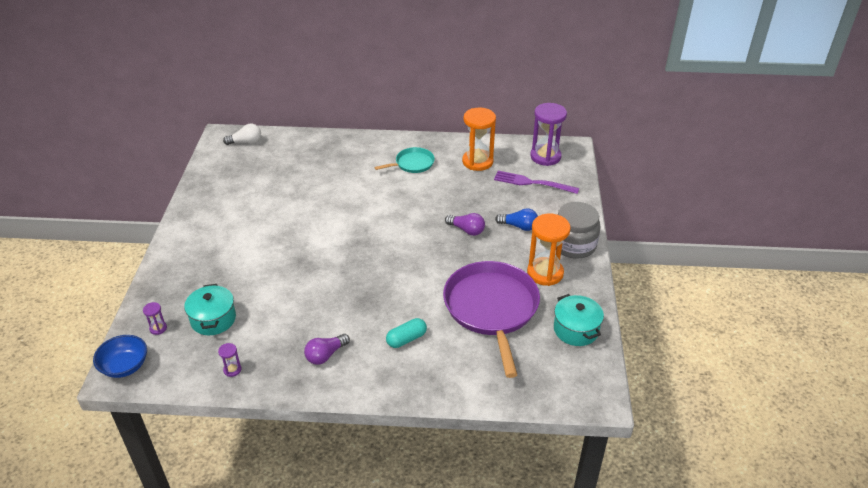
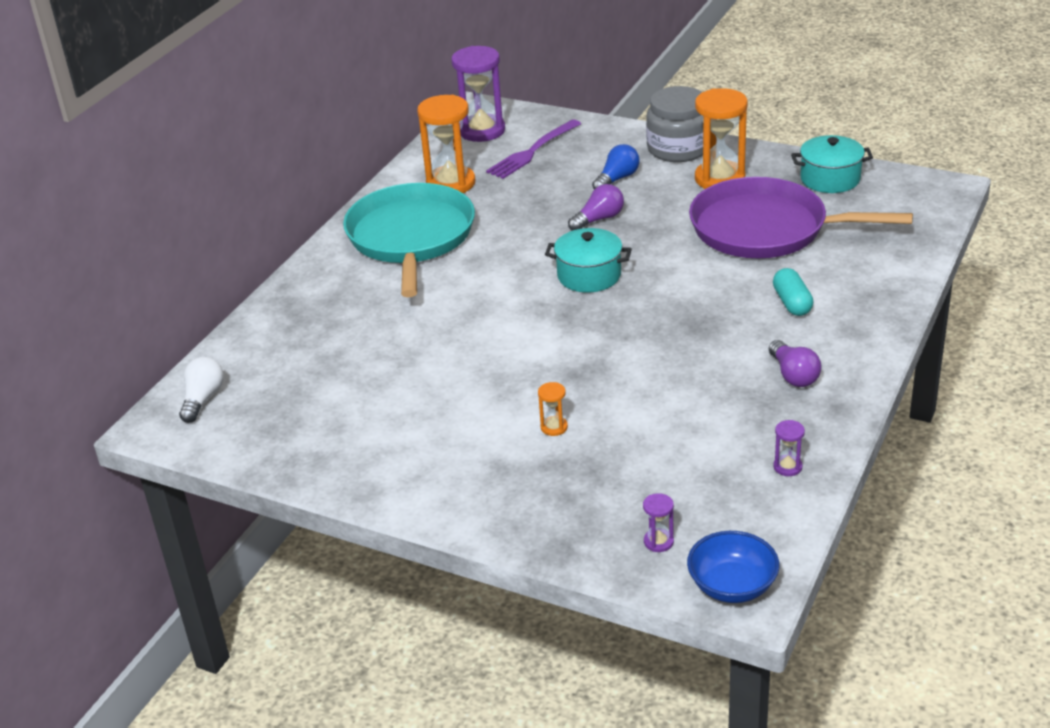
camera: 65 degrees left, 5 degrees down
turquoise pot [184,284,236,335] -> turquoise pot moved to [545,228,632,292]
turquoise pan [374,147,435,173] -> turquoise pan [343,183,475,297], size x2.03
none -> orange hourglass [538,382,568,436]

